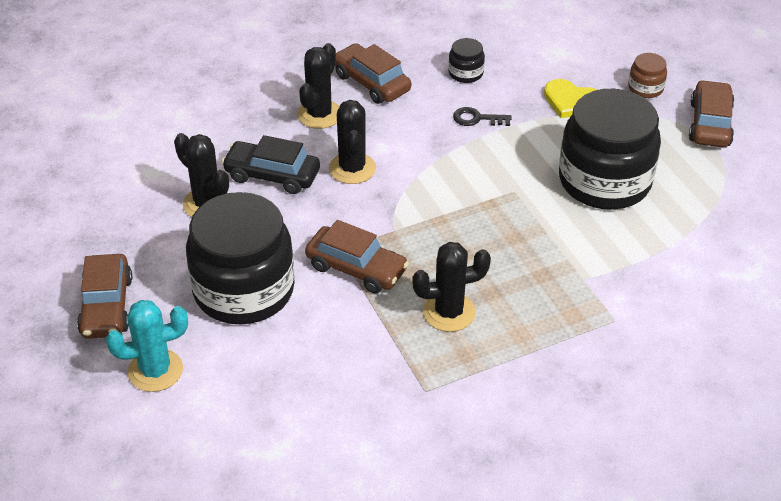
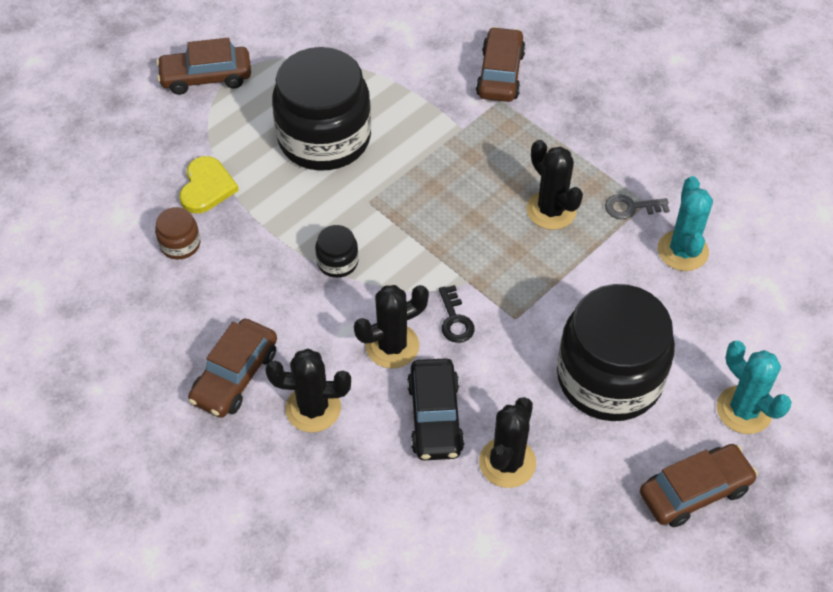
camera: 110 degrees left, 10 degrees up
brown car [305,220,409,294] -> brown car moved to [476,27,526,102]
black jar [448,38,485,83] -> black jar moved to [315,225,358,278]
black key [453,107,512,126] -> black key moved to [439,285,475,343]
brown jar [628,53,667,98] -> brown jar moved to [155,207,200,260]
none -> grey key [605,194,670,219]
none -> turquoise cactus [658,176,713,271]

